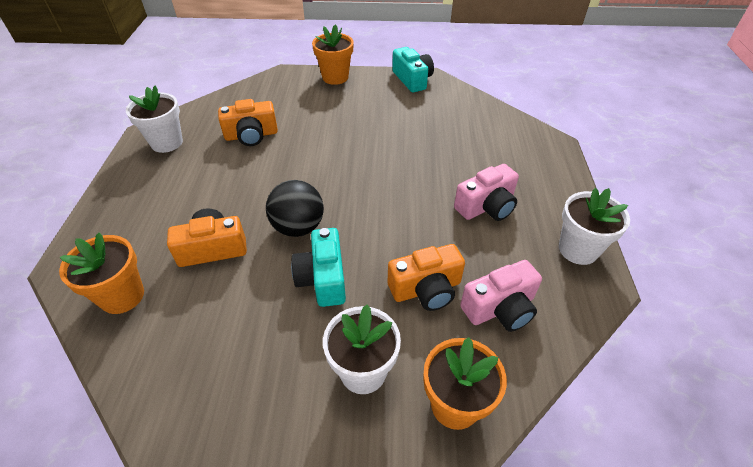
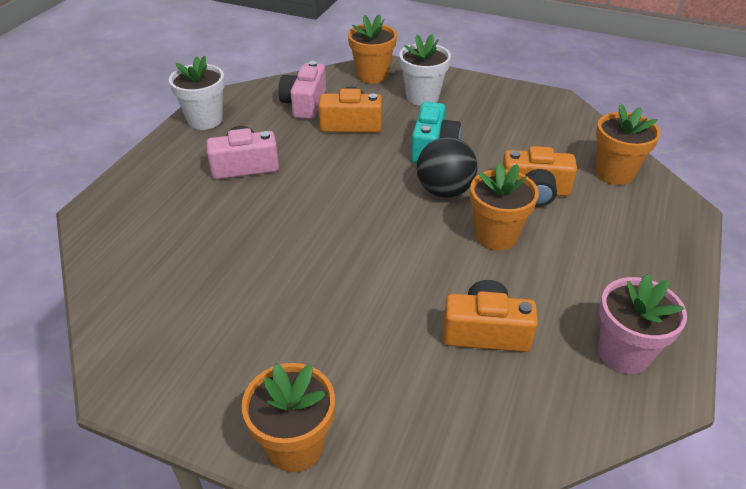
camera: 160 degrees left, 5 degrees down
white flower pot [126,85,183,153] -> pink flower pot [598,274,687,374]
turquoise camera [392,47,434,92] -> none
pink camera [460,260,542,332] -> pink camera turned 75 degrees counterclockwise [278,61,326,119]
none -> orange flower pot [470,162,539,251]

